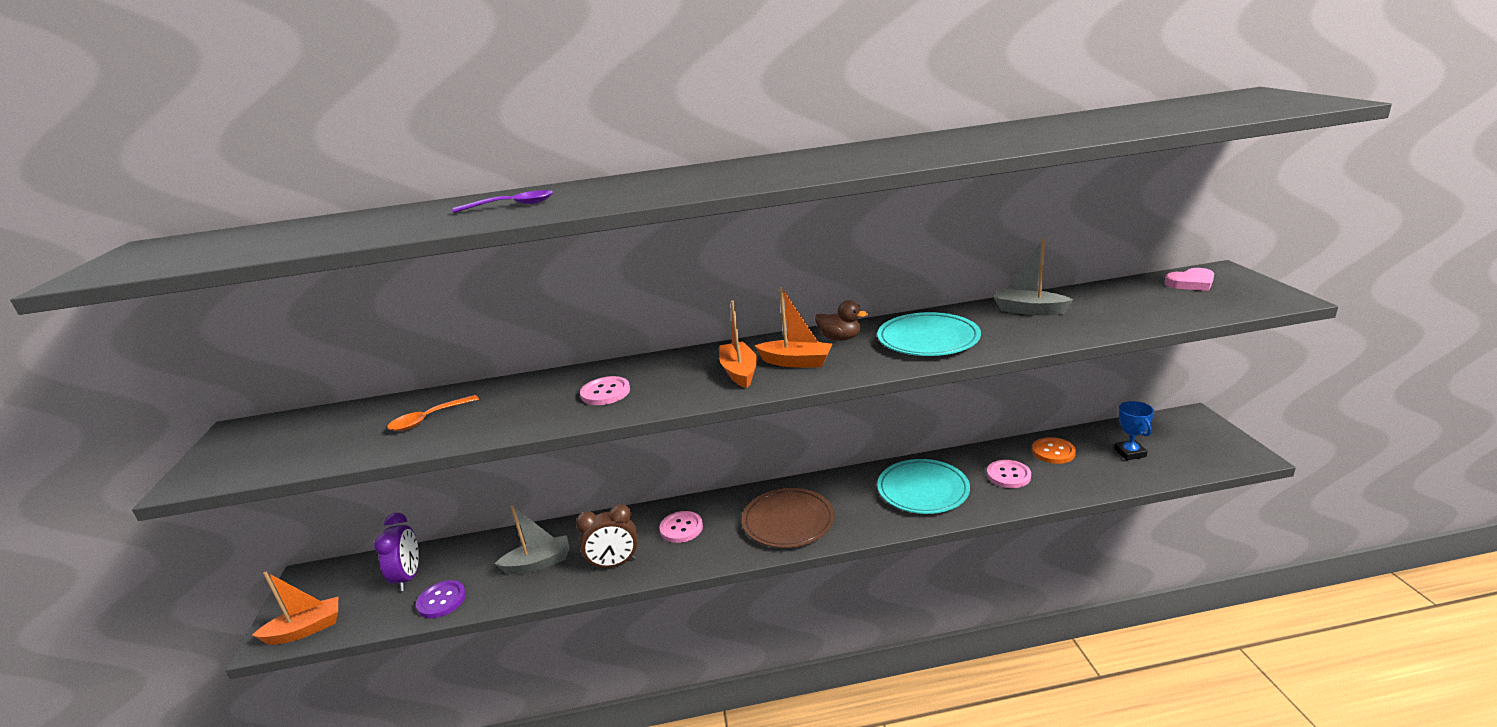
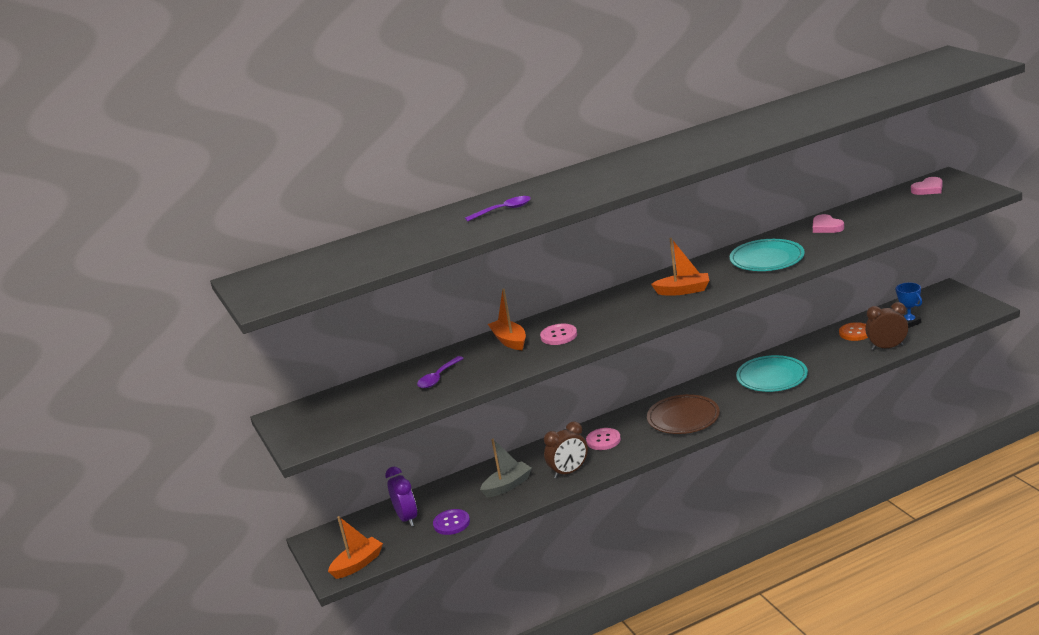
camera: 15 degrees left, 0 degrees up
orange spoon [387,395,479,431] -> purple spoon [417,356,464,388]
orange boat [719,300,758,388] -> orange boat moved to [488,289,526,350]
brown duck [815,300,868,341] -> none
pink button [987,460,1031,488] -> none
grey boat [994,239,1073,316] -> pink heart [813,214,844,233]
none -> brown clock [865,302,908,350]

